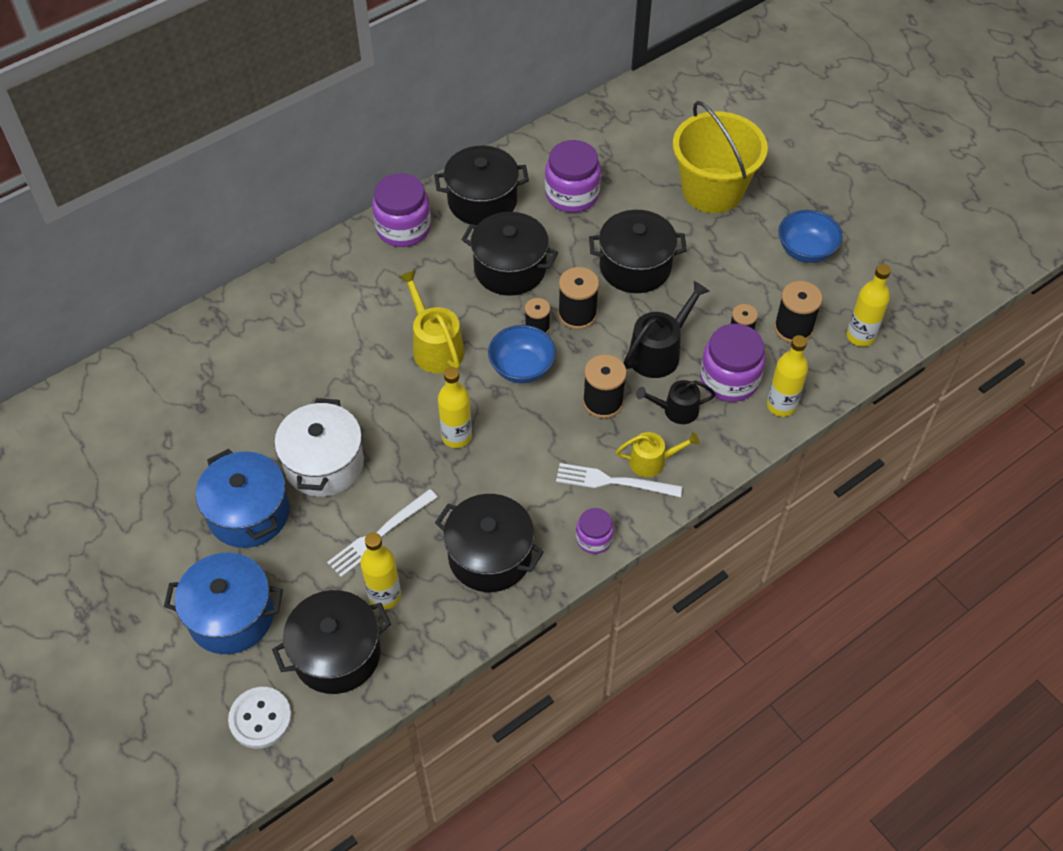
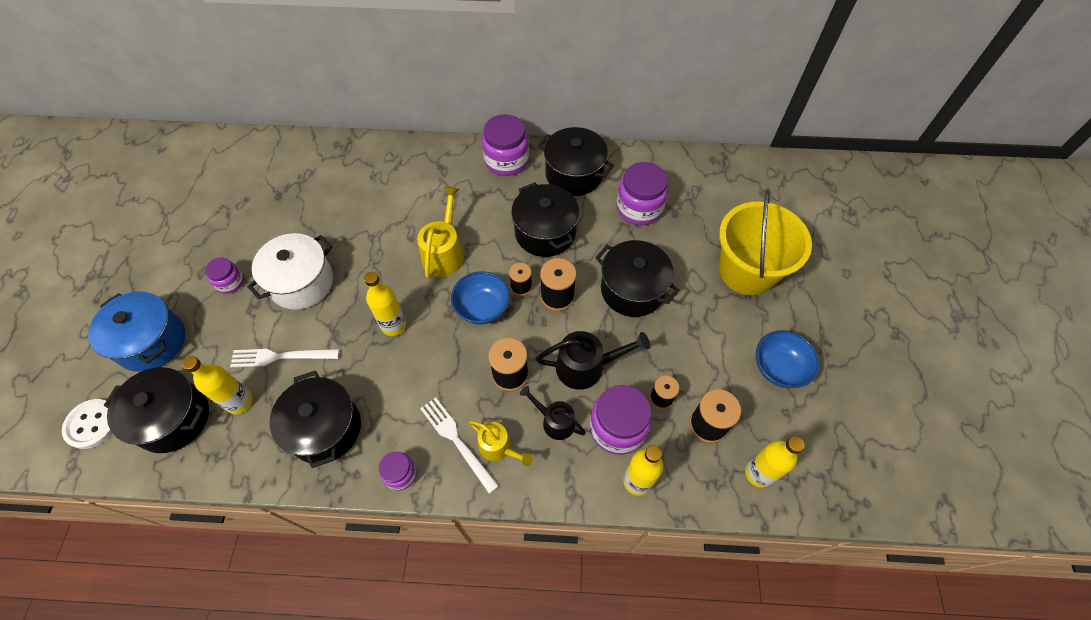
camera: 40 degrees right, 5 degrees up
blue pot [196,449,290,548] -> purple jar [205,257,244,294]

